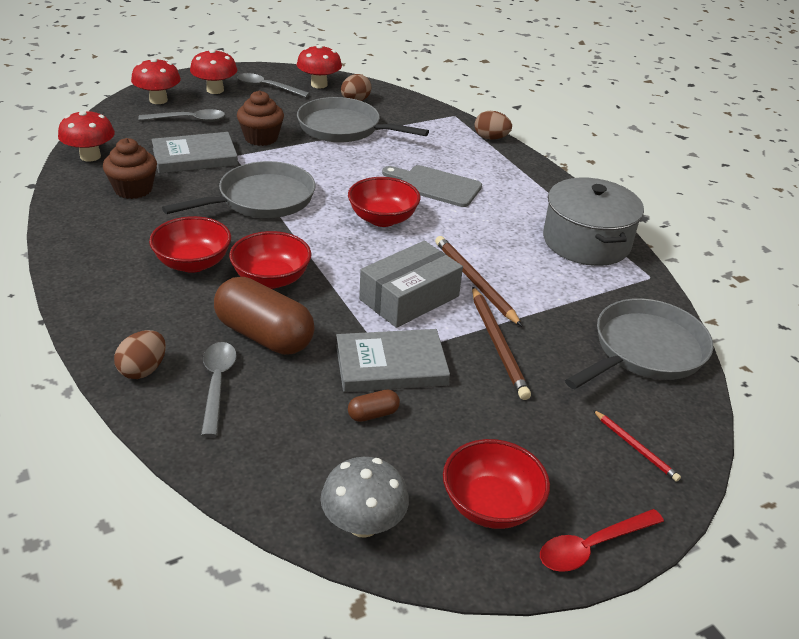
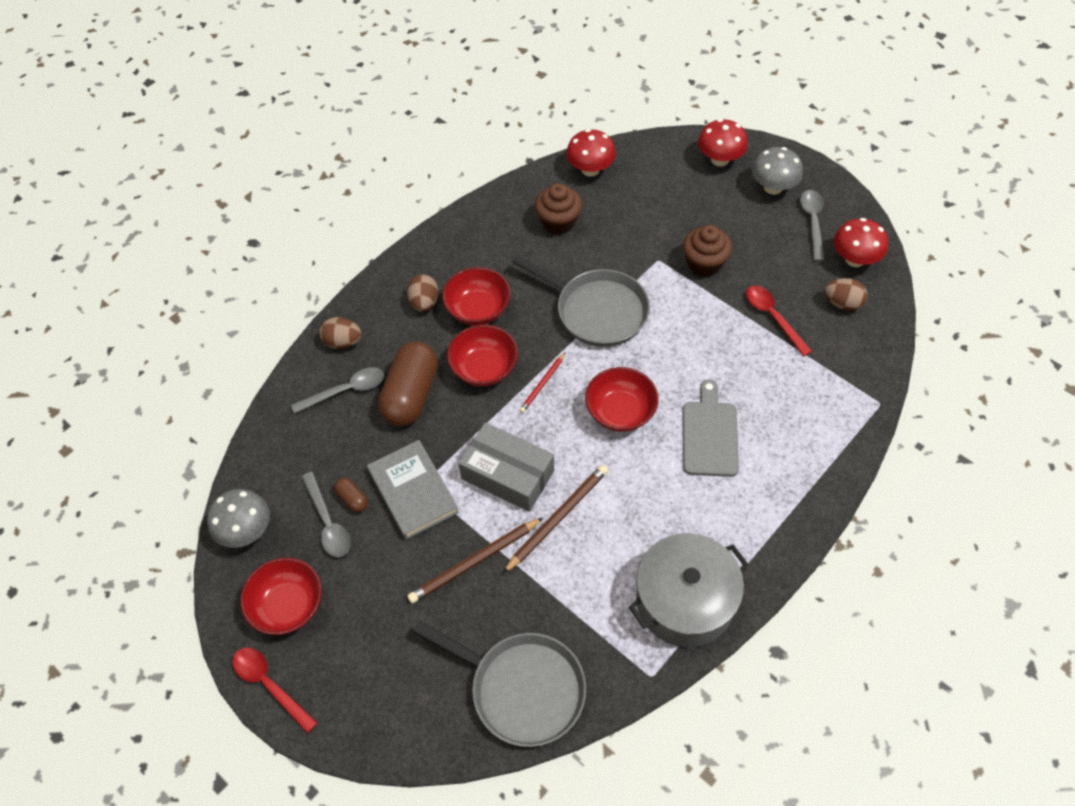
camera: 75 degrees right, 20 degrees up
grey spoon [138,109,225,122] -> grey spoon moved to [302,472,350,557]
grey book [152,132,238,174] -> none
red mushroom [190,49,237,94] -> grey mushroom [752,147,803,195]
grey pan [297,97,429,143] -> red spoon [746,286,812,357]
brown egg [475,111,512,140] -> brown egg moved to [407,274,438,312]
red pencil [593,410,681,482] -> red pencil moved to [519,352,566,413]

